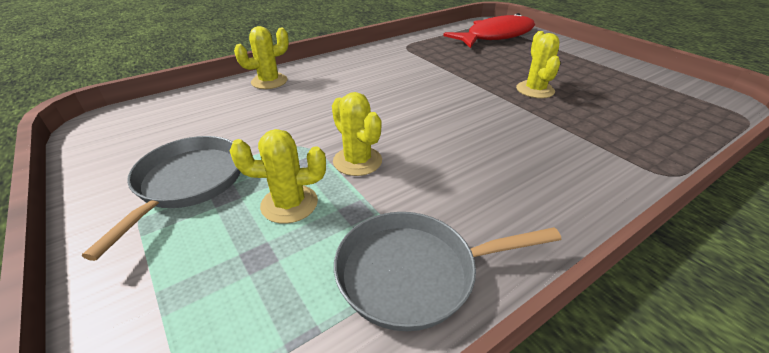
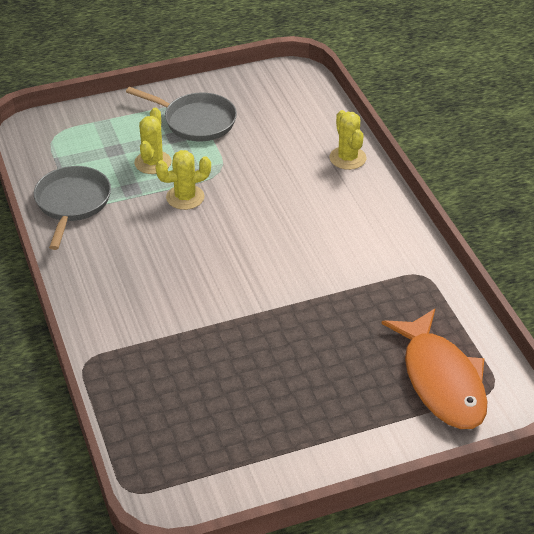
camera: 105 degrees right, 5 degrees up
red fish [443,13,535,48] -> orange fish [382,308,488,429]
yellow cactus [516,31,560,98] -> none

